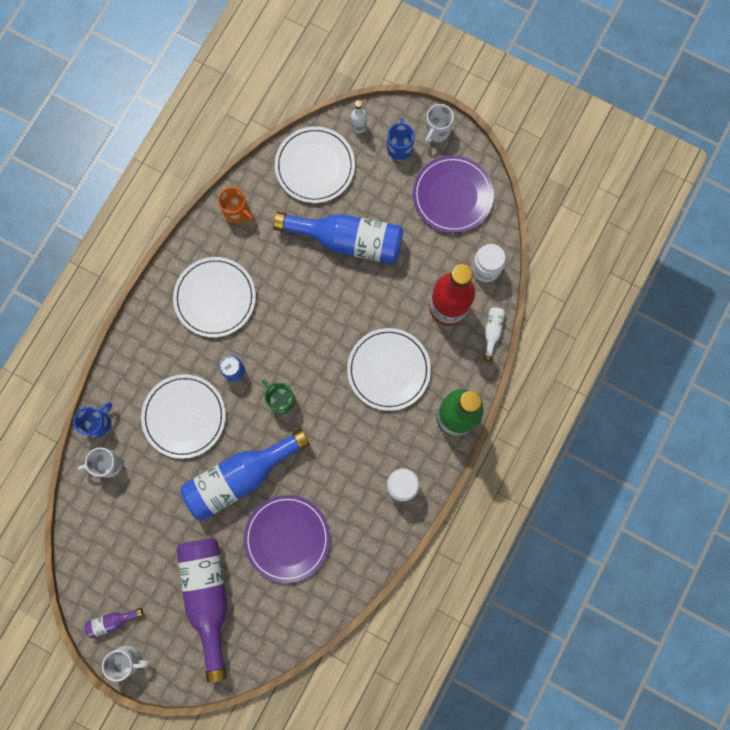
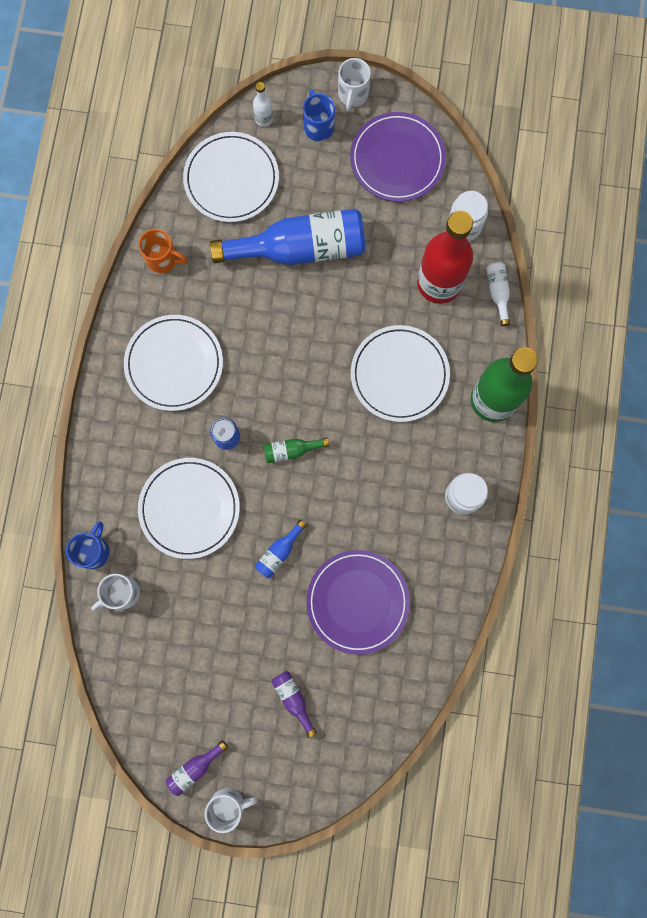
camera: 20 degrees left, 0 degrees up
purple bottle [177,538,227,683] -> purple bottle [272,671,317,737], size x0.41
blue bottle [180,429,310,521] -> blue bottle [255,520,307,579], size x0.41
green mug [262,380,295,414] -> green bottle [264,438,329,463]

